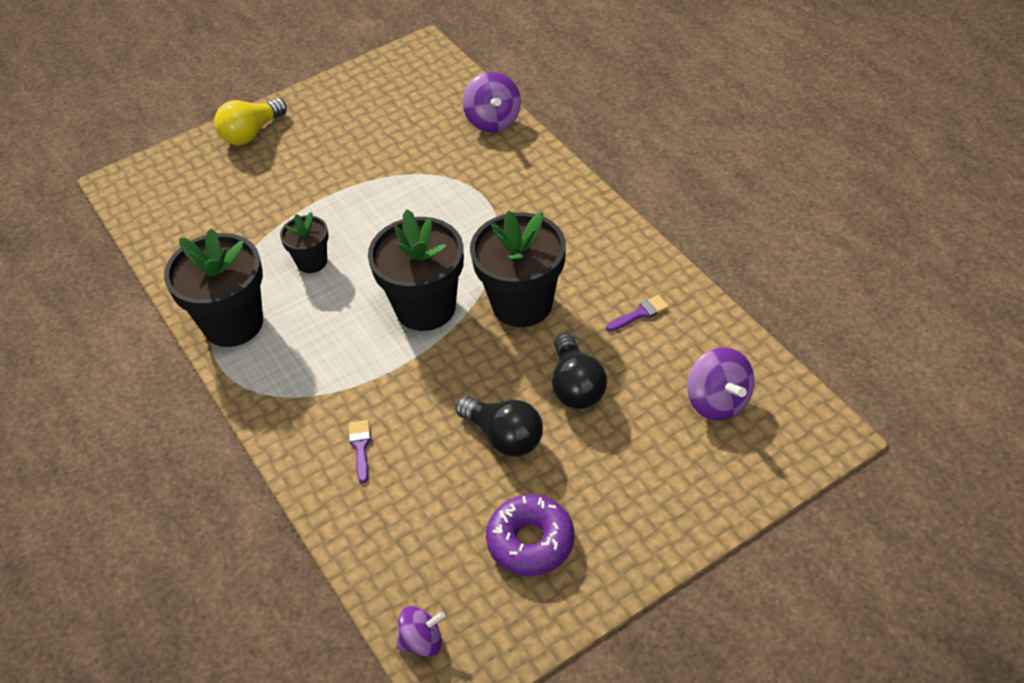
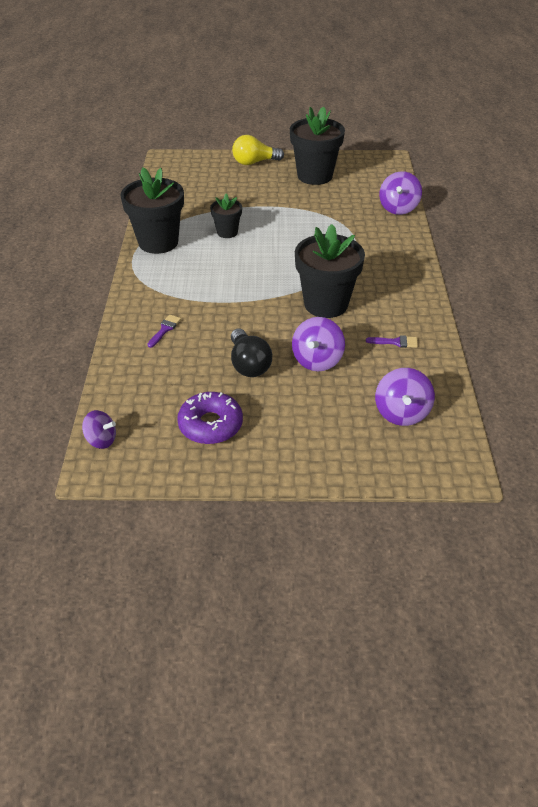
camera: 30 degrees right, 5 degrees down
black flower pot [368,209,464,331] -> black flower pot moved to [290,107,345,185]
black light bulb [552,333,607,409] -> purple spinning top [292,317,345,371]

